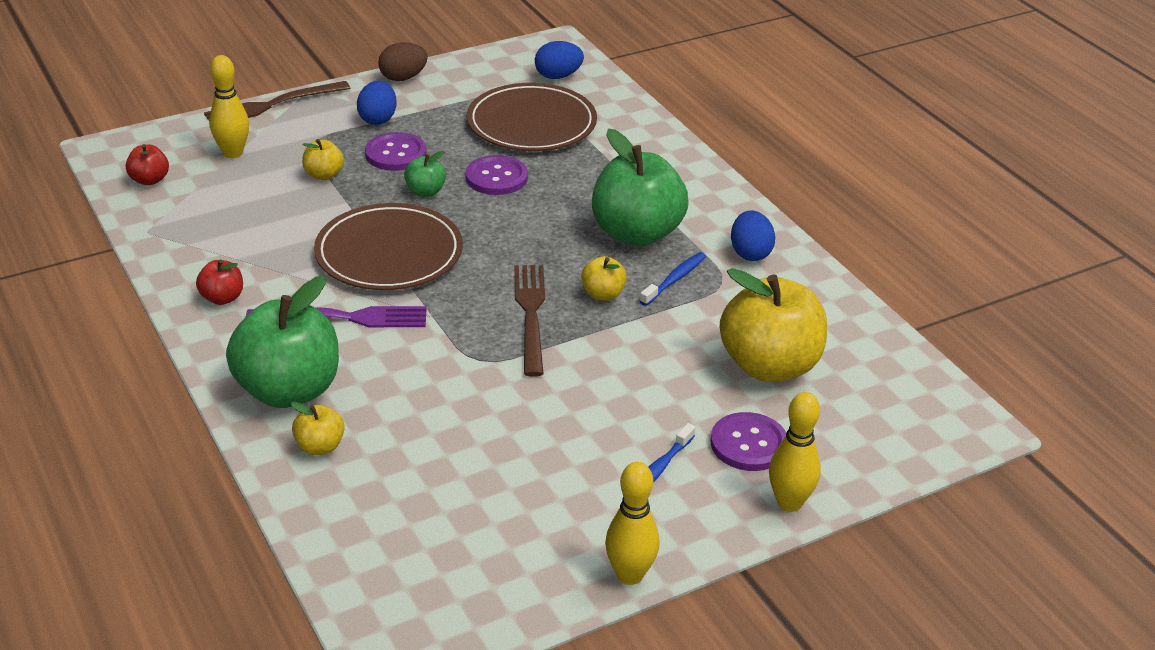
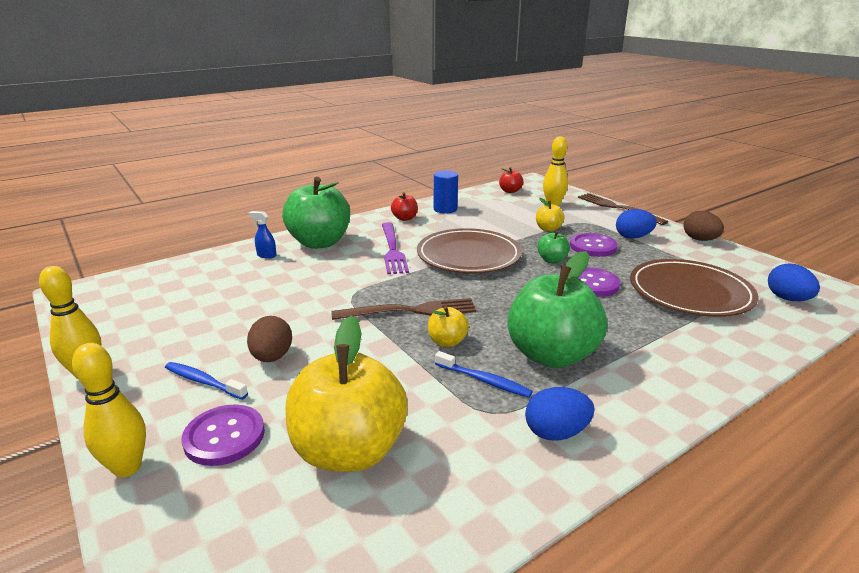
camera: 85 degrees right, 10 degrees down
yellow apple [291,402,345,455] -> blue spray bottle [248,211,276,259]
none -> brown egg [247,316,292,362]
none -> blue cylinder [434,171,458,214]

